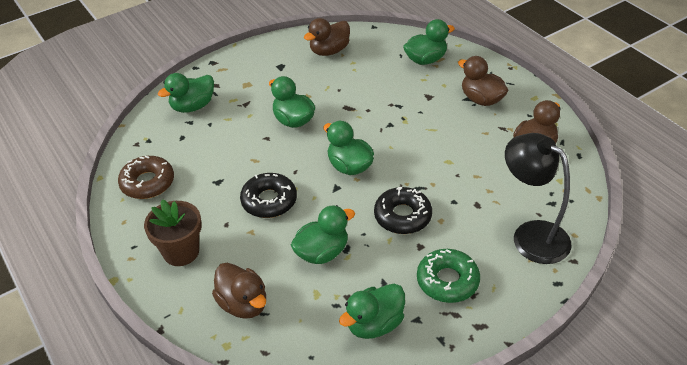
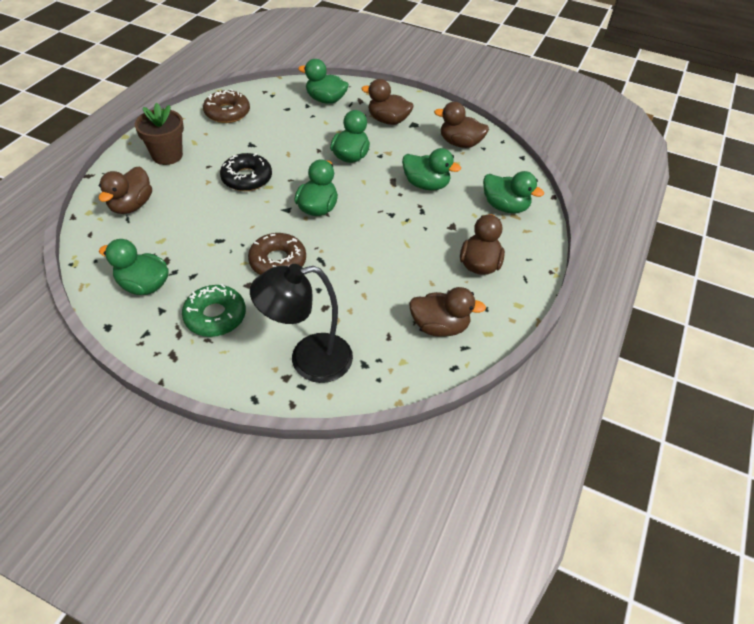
camera: 55 degrees right, 5 degrees up
green duck [291,205,355,264] -> green duck moved to [402,148,461,191]
black donut [374,187,432,234] -> brown donut [248,233,306,275]
black lamp [505,133,571,264] -> black lamp turned 120 degrees counterclockwise [250,264,353,383]
none -> brown duck [362,79,414,125]

